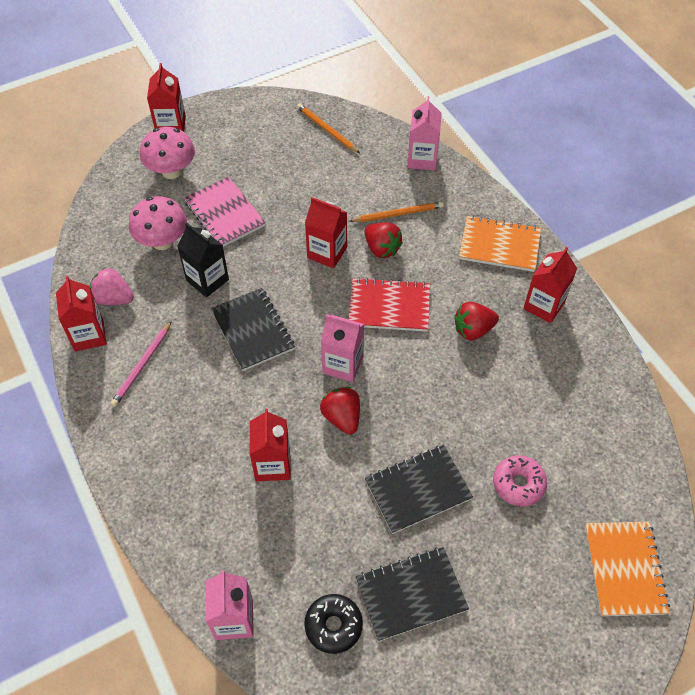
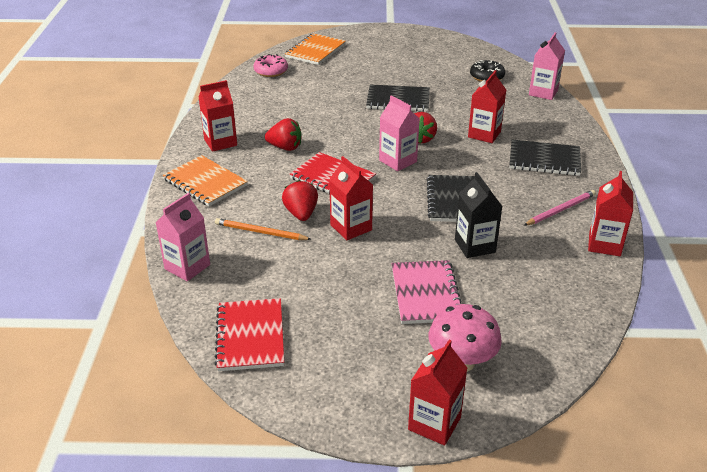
camera: 150 degrees left, 20 degrees down
pink strawberry [90,268,134,305] -> none
pink mushroom [129,196,187,250] -> none
orange pencil [297,103,360,153] -> red notebook [214,298,284,371]
black notebook [356,547,469,641] -> black notebook moved to [510,140,581,176]
pink donut [493,455,547,506] -> pink donut moved to [253,54,288,77]

